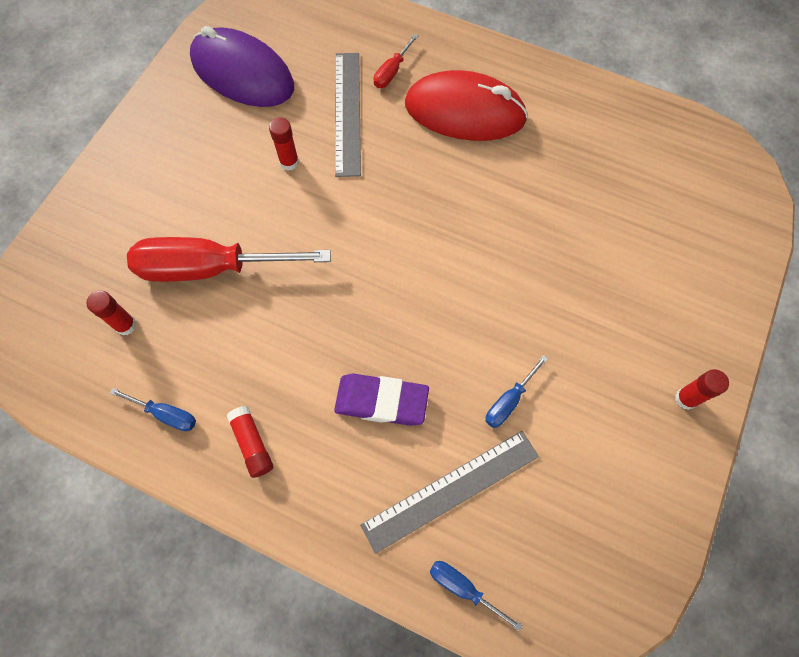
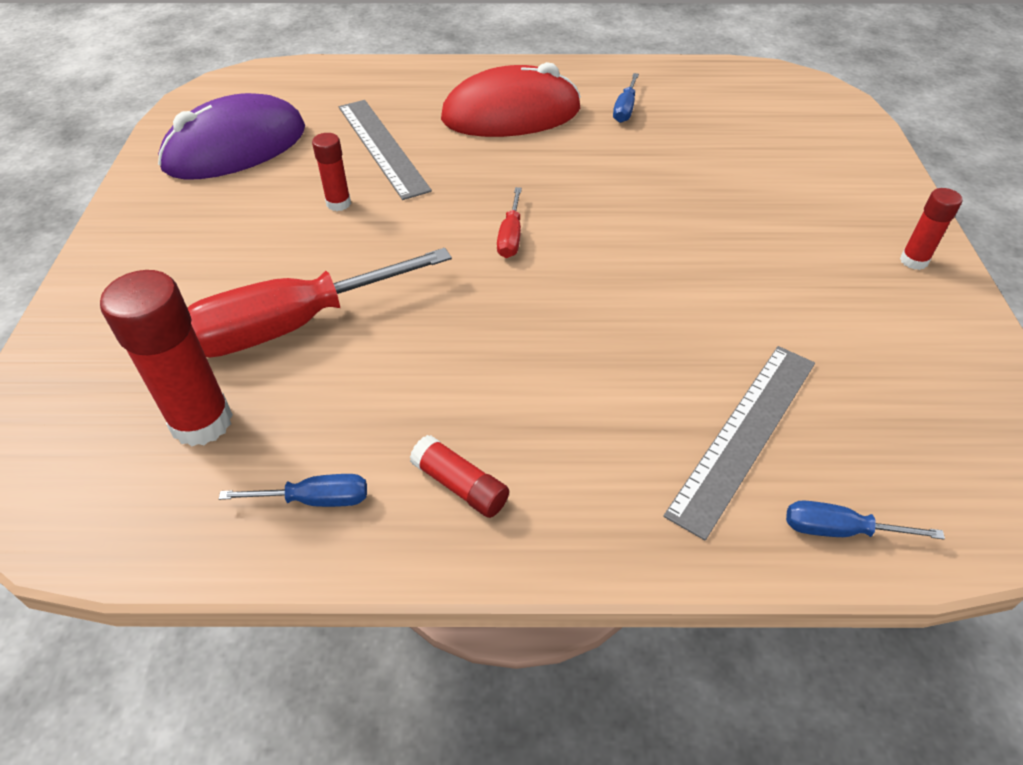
camera: 25 degrees left, 20 degrees down
red glue stick [86,291,136,335] -> red glue stick [100,270,233,446], size x1.86
purple mouse [190,26,294,107] -> purple mouse turned 45 degrees counterclockwise [158,93,305,179]
purple eraser [334,373,429,426] -> none
red screwdriver [374,34,419,88] -> red screwdriver moved to [497,187,522,258]
blue screwdriver [486,355,548,428] -> blue screwdriver moved to [613,73,639,123]

